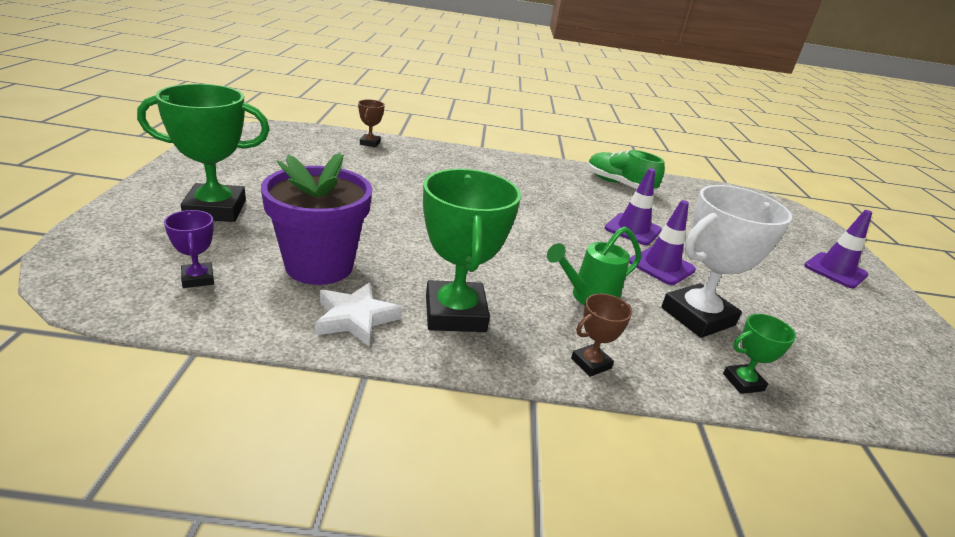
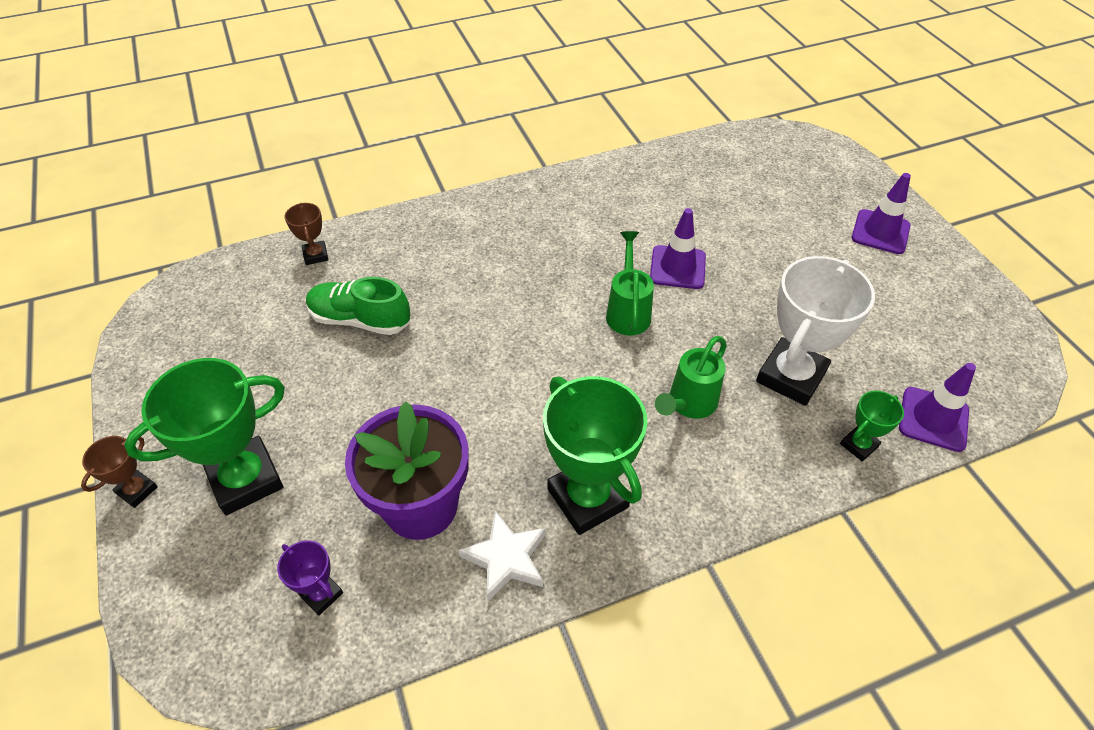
camera: 20 degrees left, 20 degrees up
brown trophy [571,293,632,377] -> brown trophy moved to [81,436,158,508]
green shoe [588,150,665,191] -> green shoe moved to [306,277,410,335]
purple traffic cone [629,200,696,285] -> purple traffic cone moved to [899,363,976,452]
none -> green watering can [606,231,654,336]

